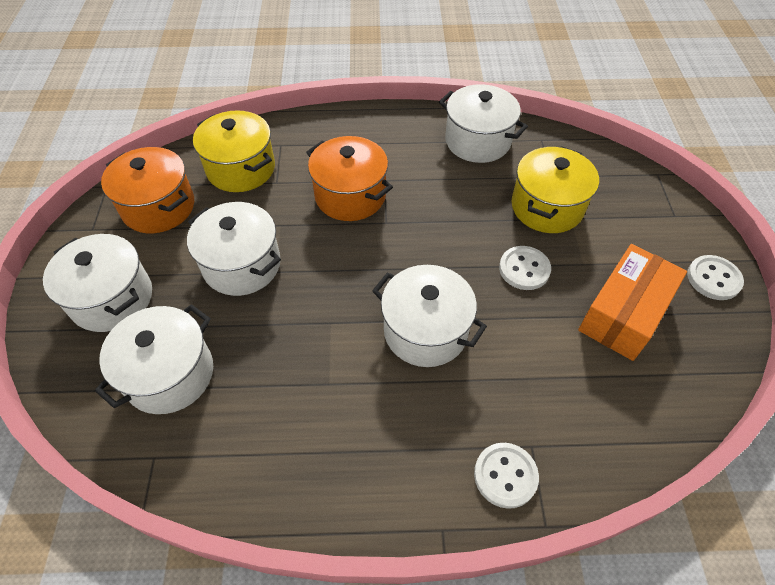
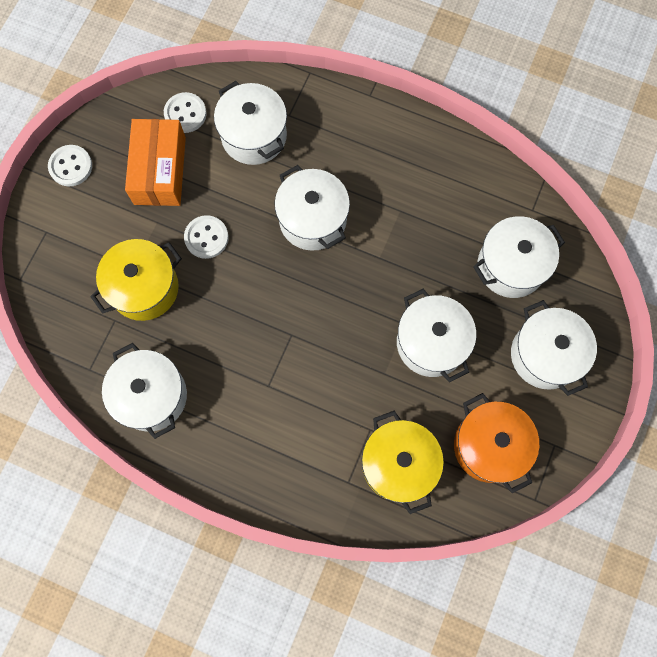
camera: 155 degrees left, 20 degrees up
orange pot [306,136,393,221] -> none
white button [474,443,539,509] -> white button moved to [164,92,206,133]
orange box [578,244,687,361] -> orange box turned 60 degrees counterclockwise [125,119,186,206]
none -> white pot [214,81,287,165]

